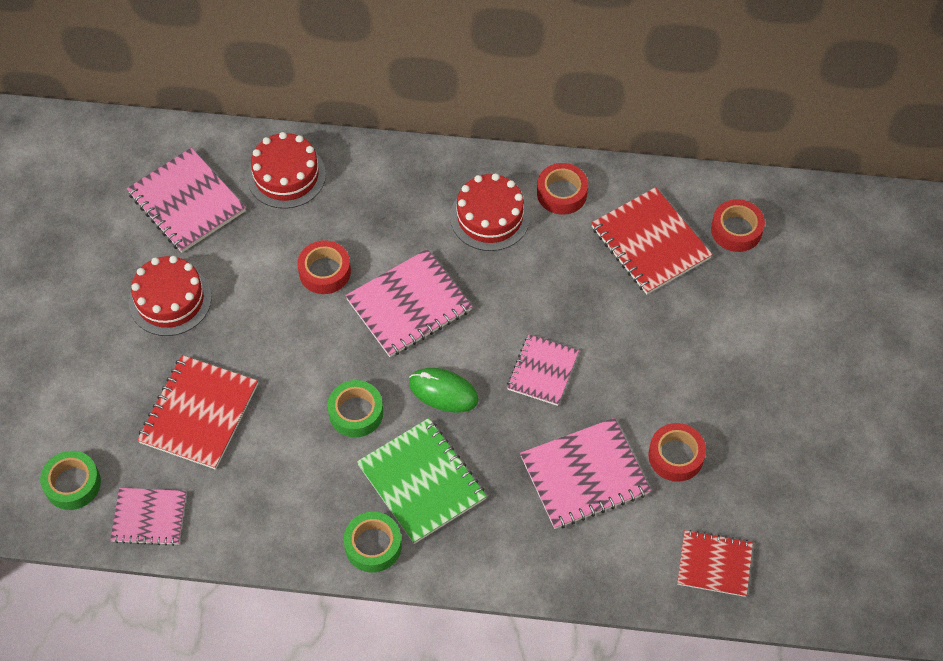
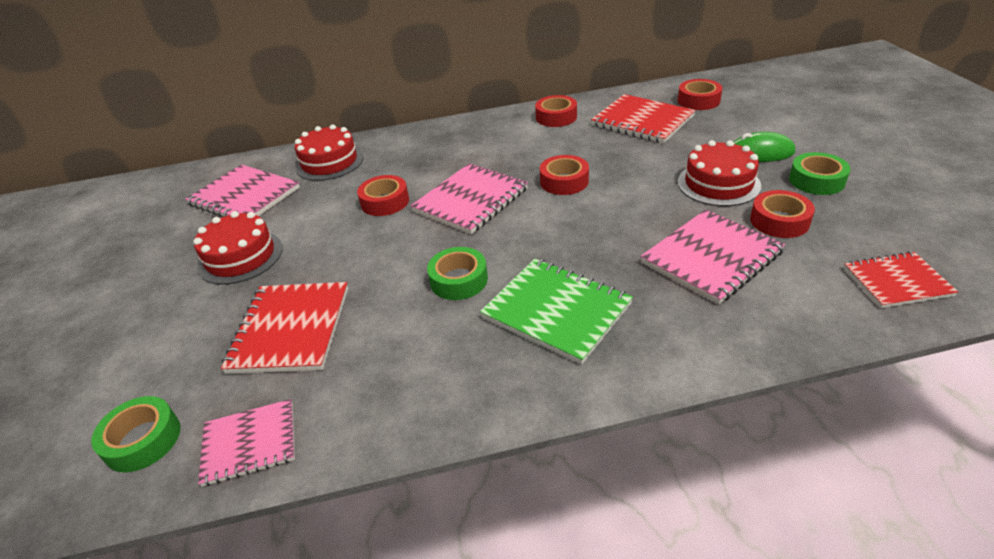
camera: 15 degrees left, 20 degrees down
green tape [344,512,402,572] -> green tape moved to [789,152,851,195]
green mouse [409,368,479,412] -> green mouse moved to [734,132,795,162]
red cake [450,173,530,251] -> red cake moved to [678,140,761,206]
pink notebook [507,334,579,406] -> none
none -> red tape [540,155,589,195]

